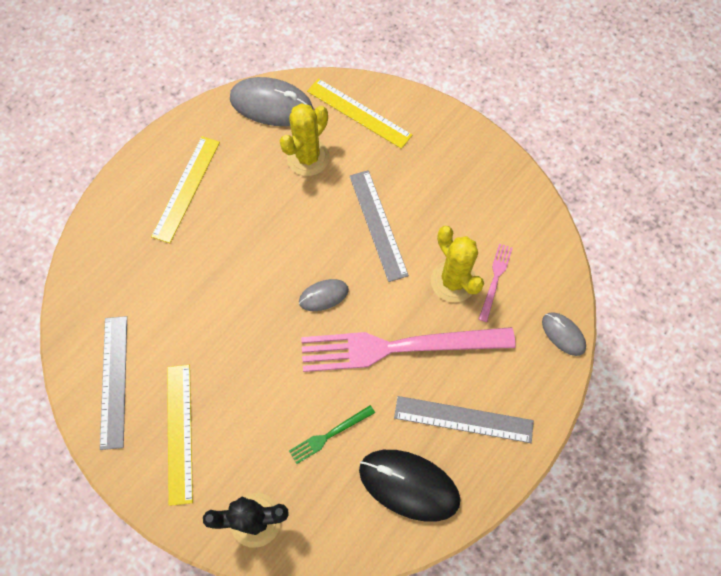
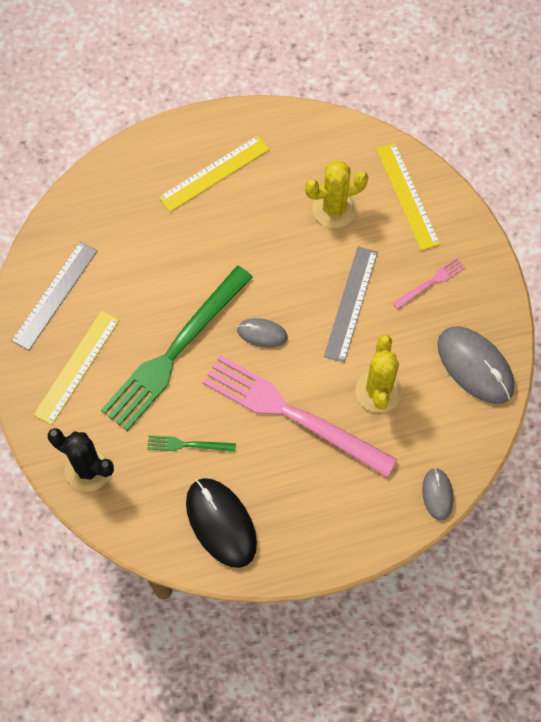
camera: 35 degrees right, 0 degrees up
grey mouse [230,77,313,126] -> grey mouse moved to [437,326,514,404]
grey ruler [394,396,534,443] -> none
pink fork [479,244,513,322] -> pink fork moved to [393,257,466,310]
none -> green fork [101,266,253,431]

